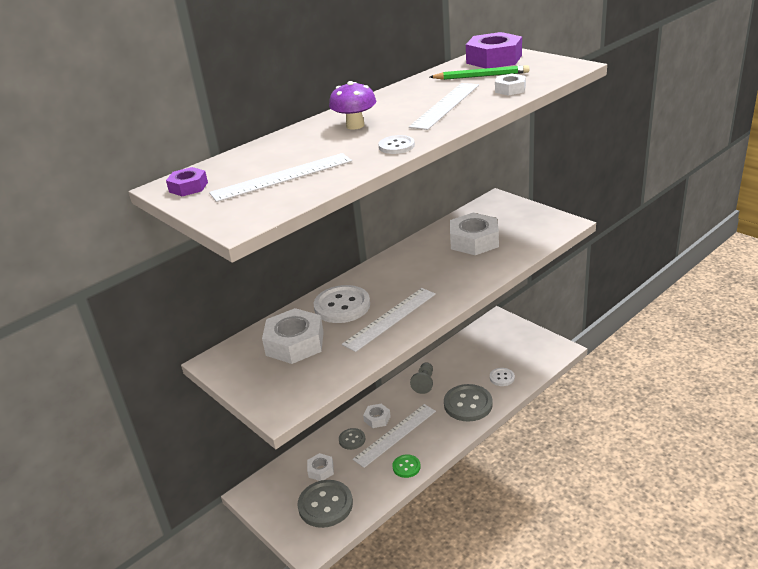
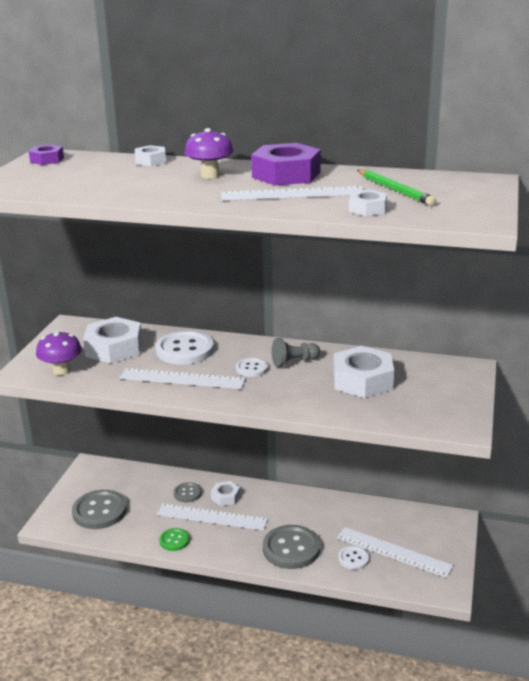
camera: 55 degrees right, 5 degrees down
white ruler [209,153,352,202] -> white ruler moved to [337,527,453,578]
white nut [307,453,334,481] -> white nut moved to [135,145,166,166]
white button [378,135,415,154] -> white button moved to [236,358,268,377]
grey pawn [410,362,433,394] -> grey pawn moved to [272,338,320,367]
purple nut [466,32,522,69] -> purple nut moved to [251,143,321,186]
none -> purple mushroom [36,331,82,375]

